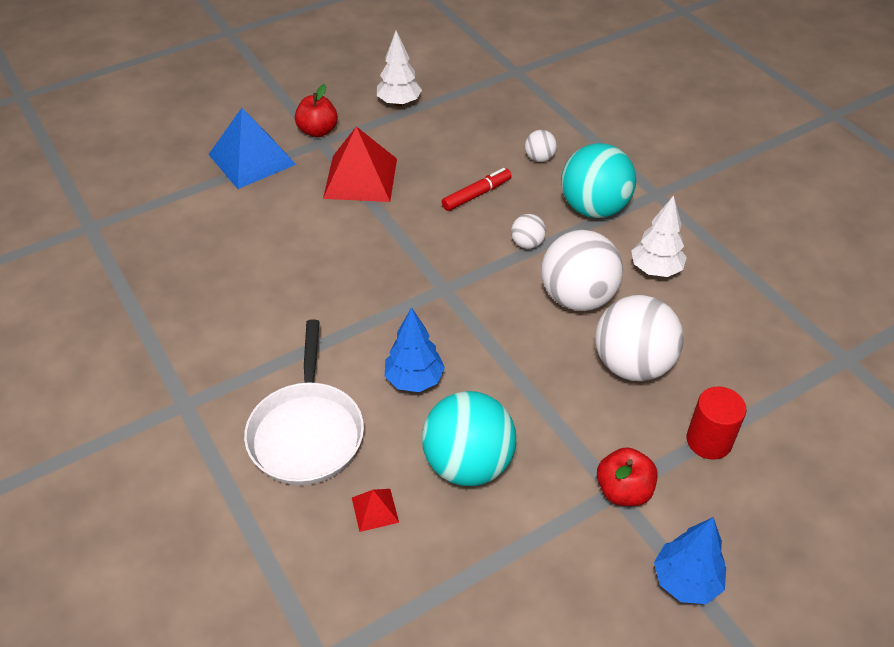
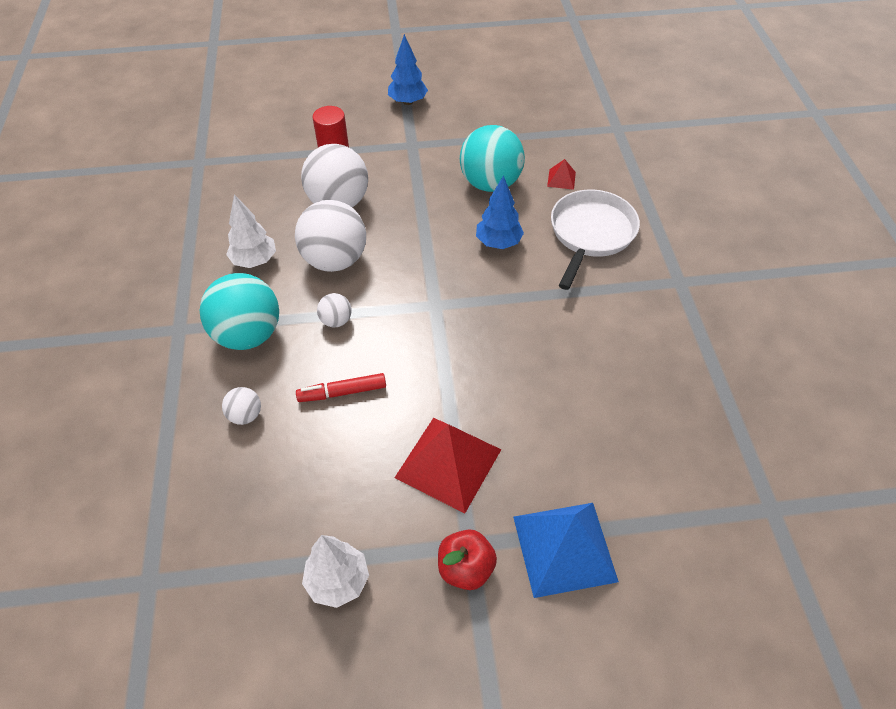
camera: 155 degrees left, 5 degrees up
red apple [597,447,658,506] -> none

